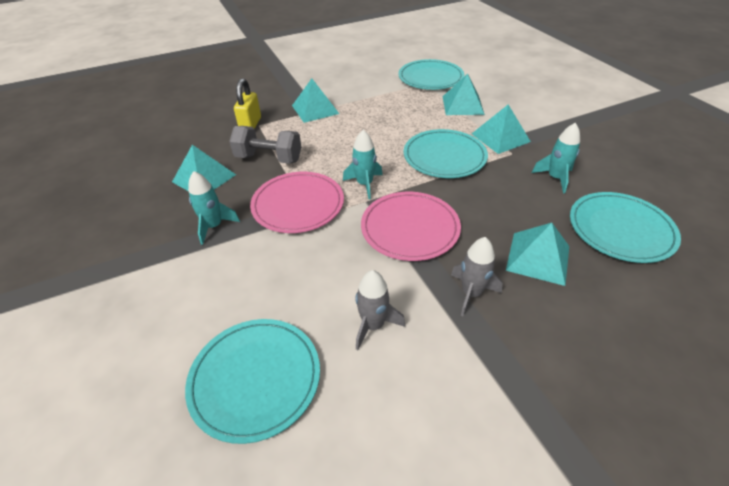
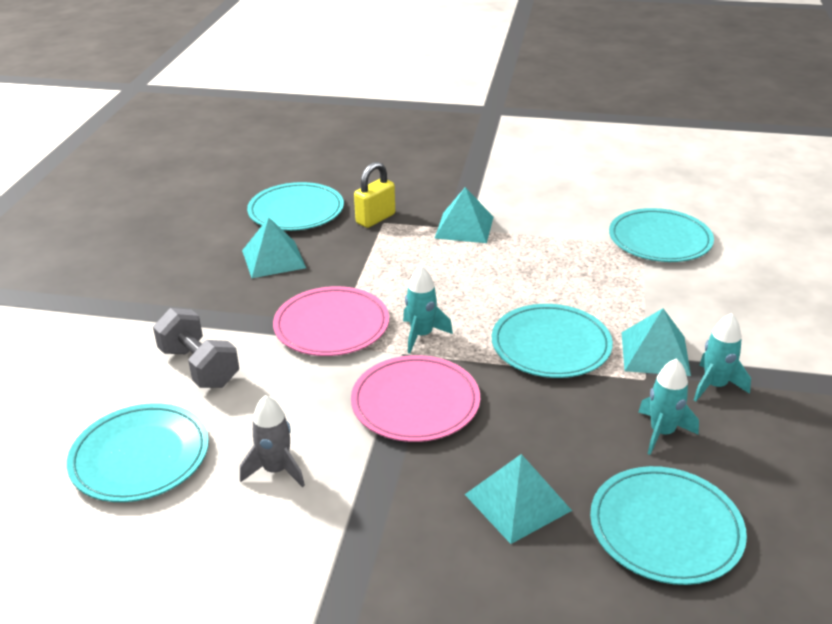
camera: 35 degrees right, 10 degrees down
turquoise rocket [188,171,240,245] -> turquoise rocket moved to [694,313,751,401]
grey dumbbell [229,126,301,164] -> grey dumbbell moved to [153,308,239,388]
turquoise pyramid [442,74,485,115] -> none
grey rocket [451,237,503,316] -> none
none -> turquoise plate [247,182,344,231]

